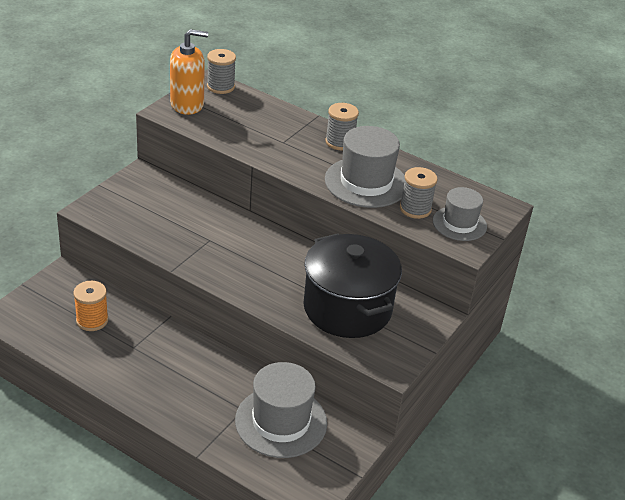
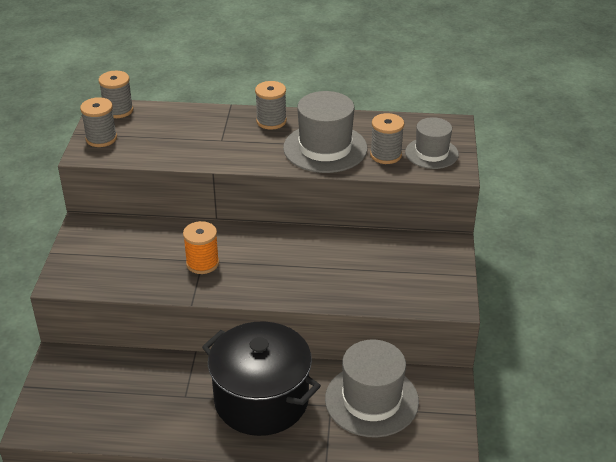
camera: 25 degrees left, 0 degrees up
orange spool [73,281,108,331] -> orange spool moved to [183,221,219,274]
orange soap dispenser [170,29,208,115] -> grey spool [80,97,117,147]
black pot [303,234,402,338] -> black pot moved to [202,321,321,436]

